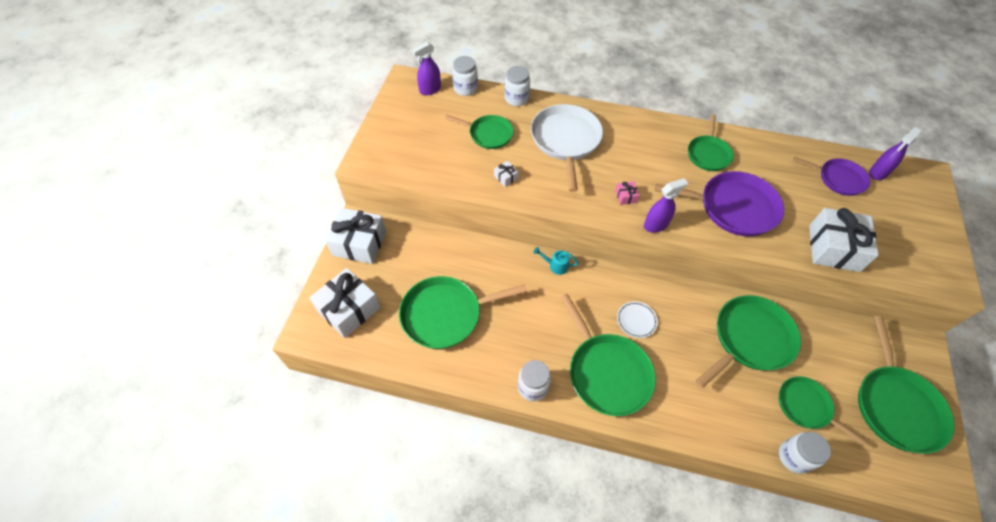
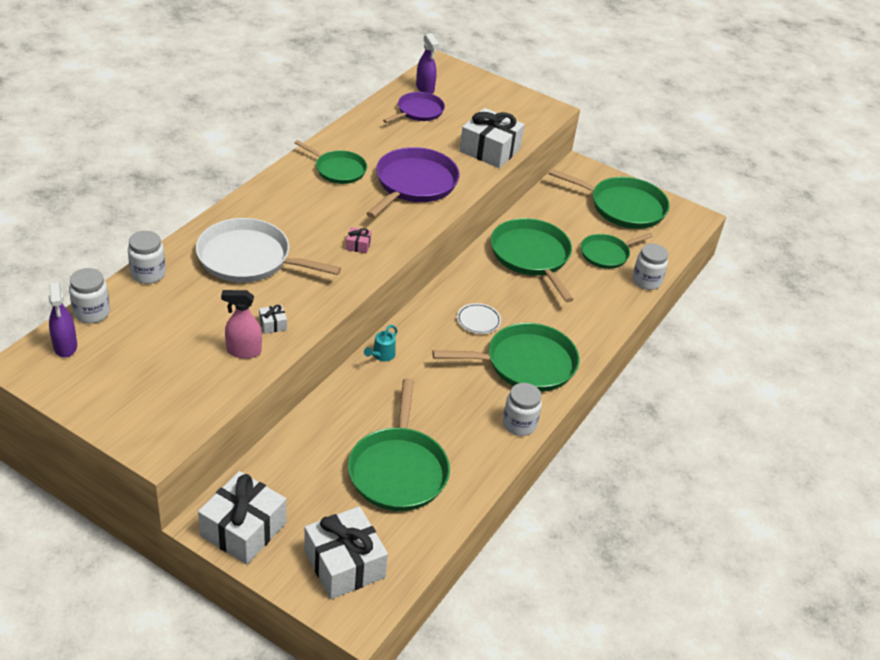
camera: 75 degrees left, 15 degrees down
green pan [445,115,514,149] -> none
purple spray bottle [644,178,688,233] -> none
none -> pink spray bottle [221,290,262,359]

